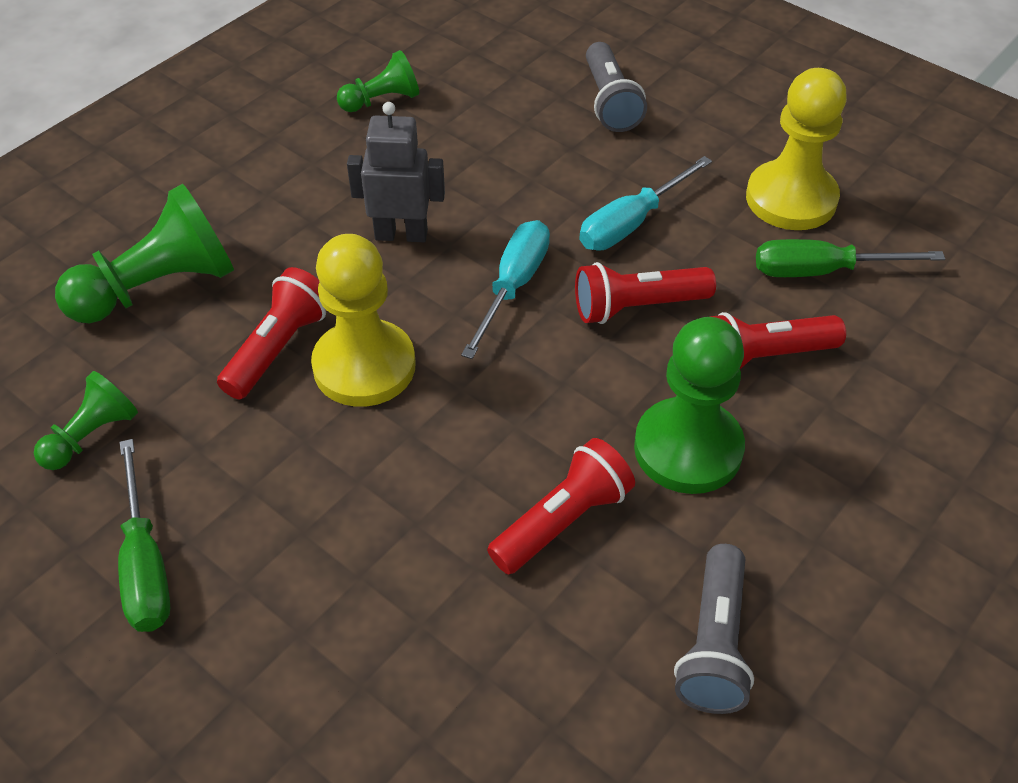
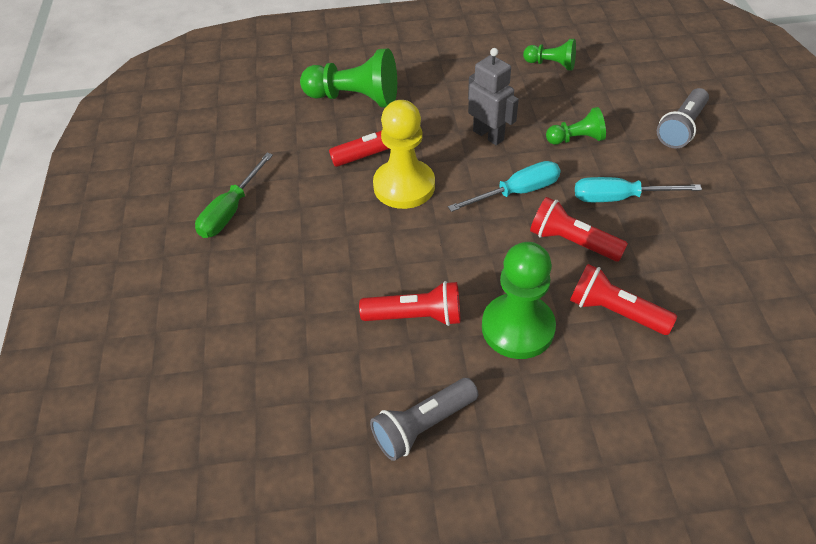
camera: 45 degrees right, 0 degrees up
green pawn [34,371,138,470] -> green pawn moved to [546,107,606,145]
yellow pawn [746,68,847,230] -> none
green screwdriver [756,239,945,277] -> none

